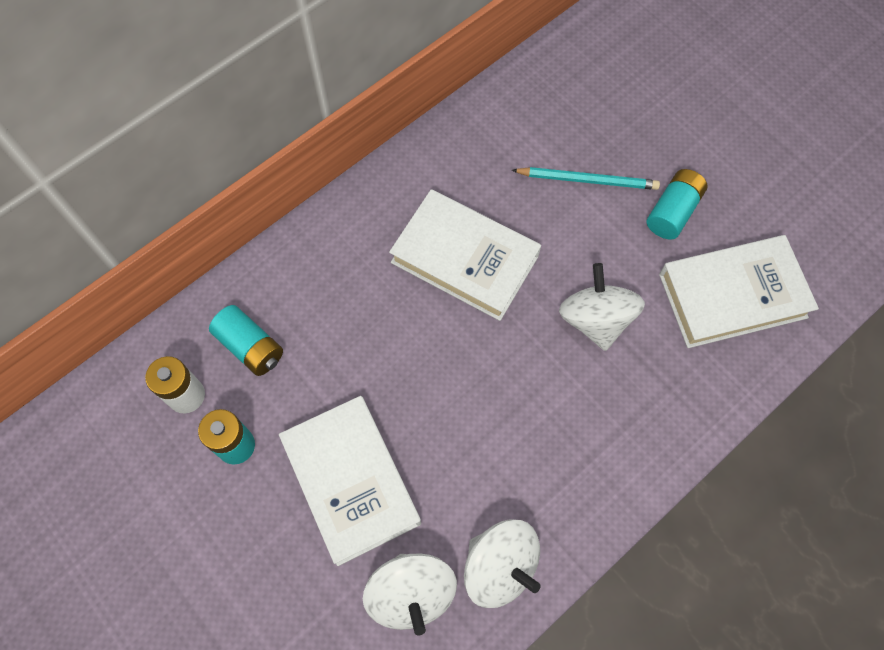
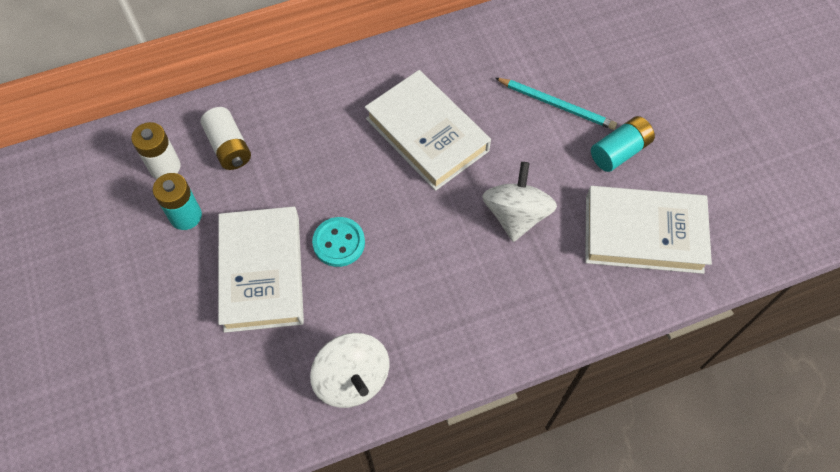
camera: 20 degrees right, 5 degrees down
turquoise battery [209,305,283,376] -> white battery [200,107,251,170]
white spinning top [363,553,457,635] -> none
none -> turquoise button [312,217,365,267]

